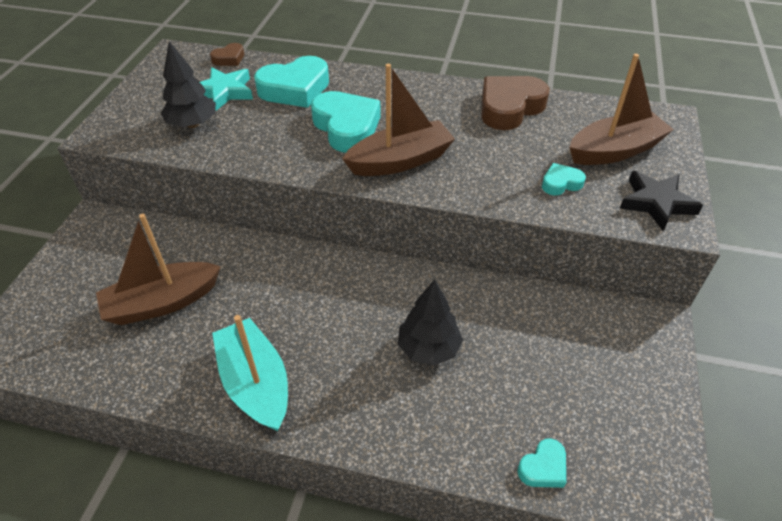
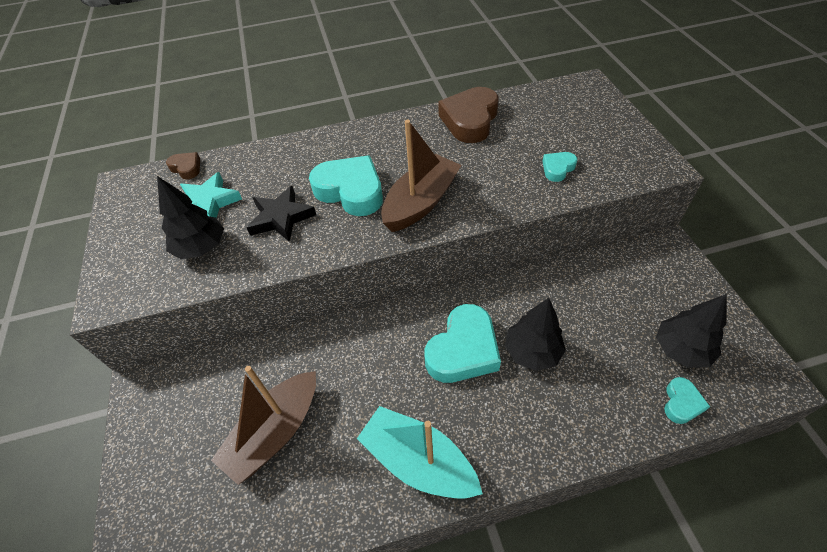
camera: 25 degrees left, 5 degrees up
brown heart [210,43,244,66] -> brown heart turned 75 degrees counterclockwise [166,152,200,179]
turquoise heart [254,56,329,108] -> turquoise heart moved to [425,304,501,383]
brown boat [569,54,674,165] -> none
black star [619,171,703,231] -> black star moved to [247,186,316,242]
none -> black tree [656,294,727,368]

